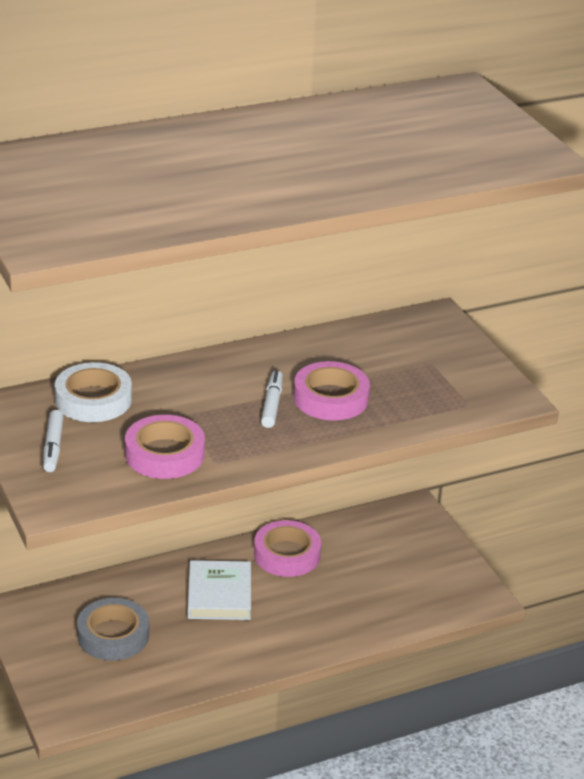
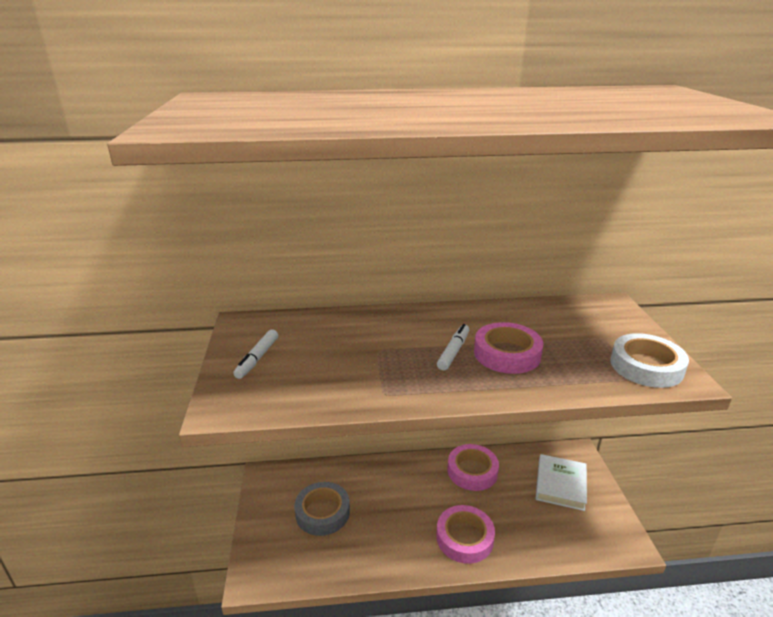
camera: 20 degrees right, 5 degrees down
white tape [55,362,132,422] -> white tape moved to [610,333,689,388]
pink tape [125,415,205,479] -> pink tape moved to [436,505,495,564]
white book [188,560,251,620] -> white book moved to [535,454,587,511]

